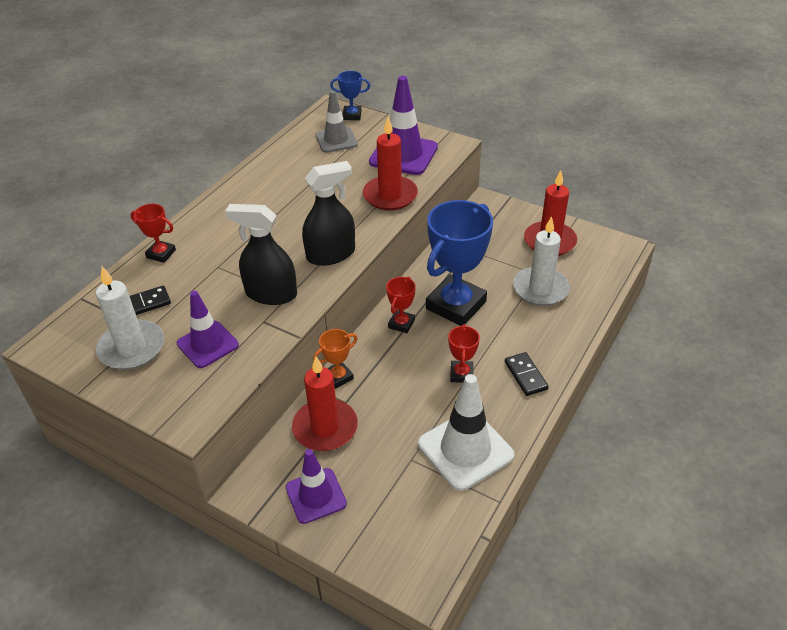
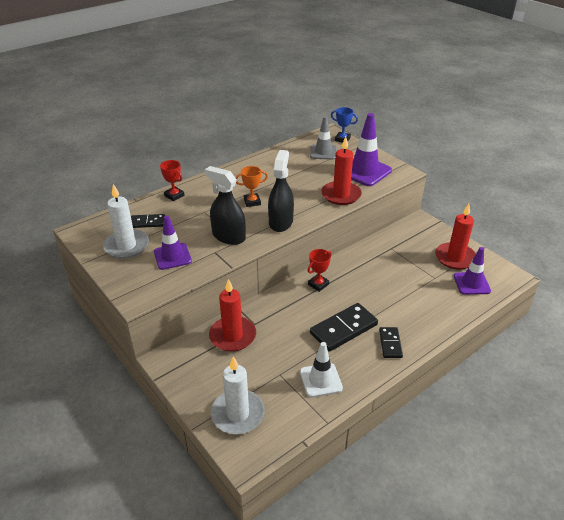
camera: 20 degrees right, 5 degrees down
purple traffic cone [286,449,347,524] -> purple traffic cone moved to [454,247,491,295]
black spray bottle [302,161,355,266] -> black spray bottle turned 75 degrees counterclockwise [268,150,294,232]
orange trophy [313,329,357,389] -> orange trophy moved to [235,166,268,207]
white traffic cone [418,374,515,491] -> white traffic cone [300,342,343,397], size x0.65
blue trophy [426,200,493,326] -> none
red trophy [448,324,480,383] -> black domino [310,303,378,352]
white candle [513,216,570,306] -> white candle moved to [211,356,265,434]

